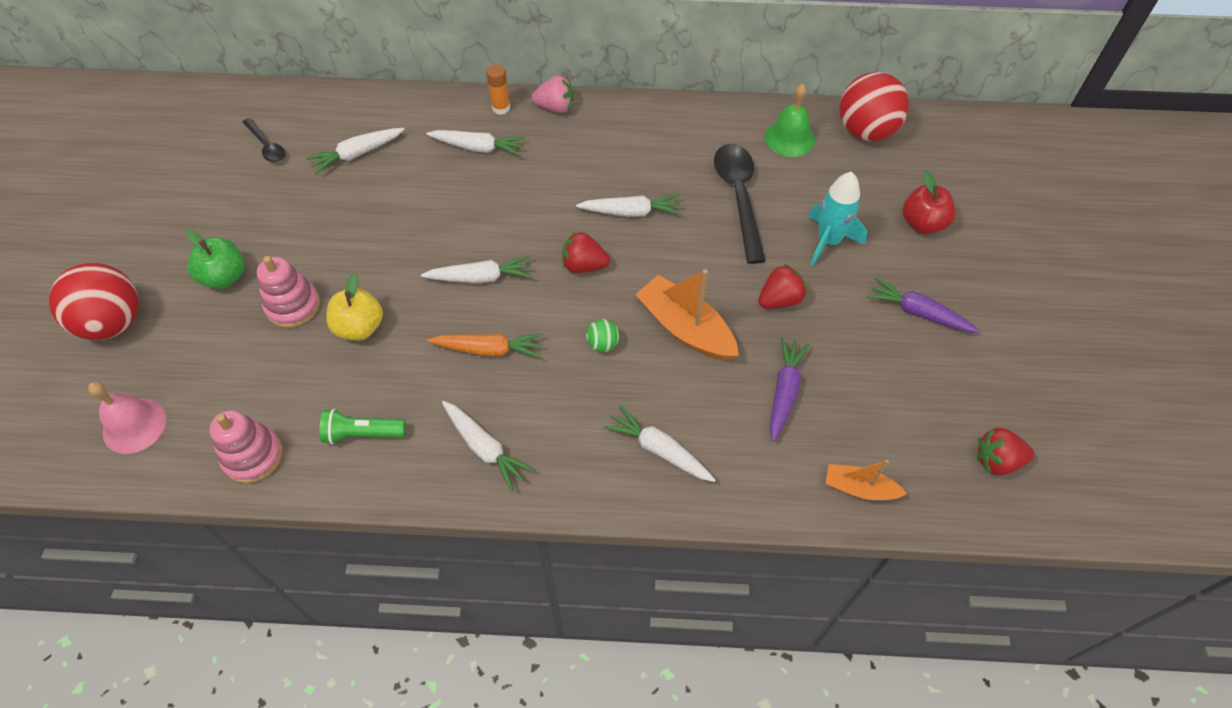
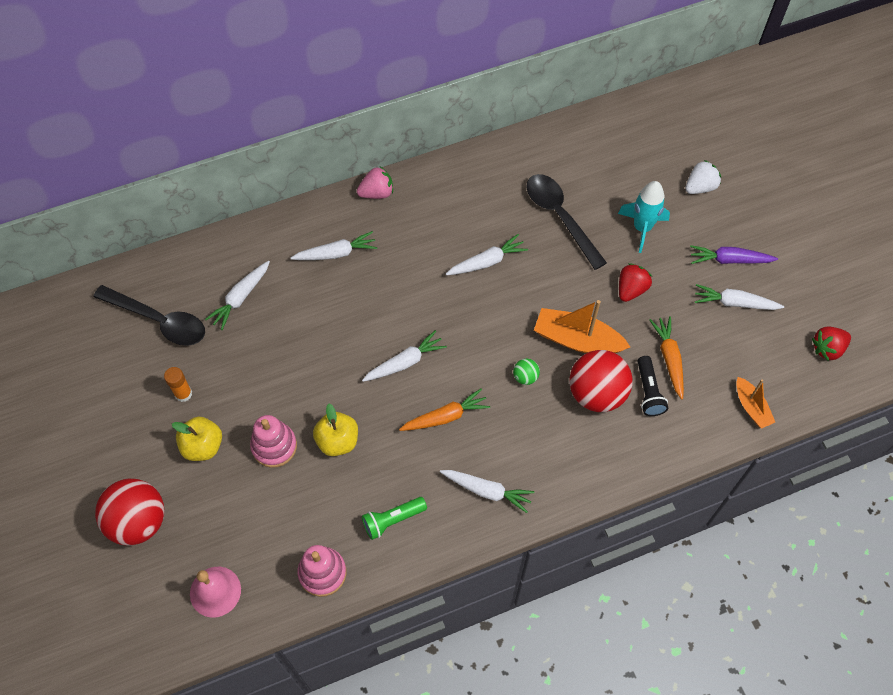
camera: 25 degrees left, 5 degrees up
green apple [186,230,245,289] -> yellow apple [172,417,222,461]
black spoon [242,118,285,163] -> black spoon [94,285,205,346], size x1.84
orange glue stick [486,64,510,115] -> orange glue stick moved to [164,367,192,402]
red strawberry [562,232,610,273] -> none
white carrot [604,405,716,482] -> white carrot moved to [694,284,784,310]
green bell [765,83,815,157] -> none
purple carrot [770,337,810,442] -> orange carrot [650,316,684,399]
orange boat [825,460,907,500] -> orange boat turned 105 degrees counterclockwise [736,377,775,429]
red ball [840,72,909,141] -> red ball moved to [570,350,633,412]
red apple [903,171,956,234] -> white strawberry [685,160,721,194]
none -> black flashlight [638,356,668,416]

